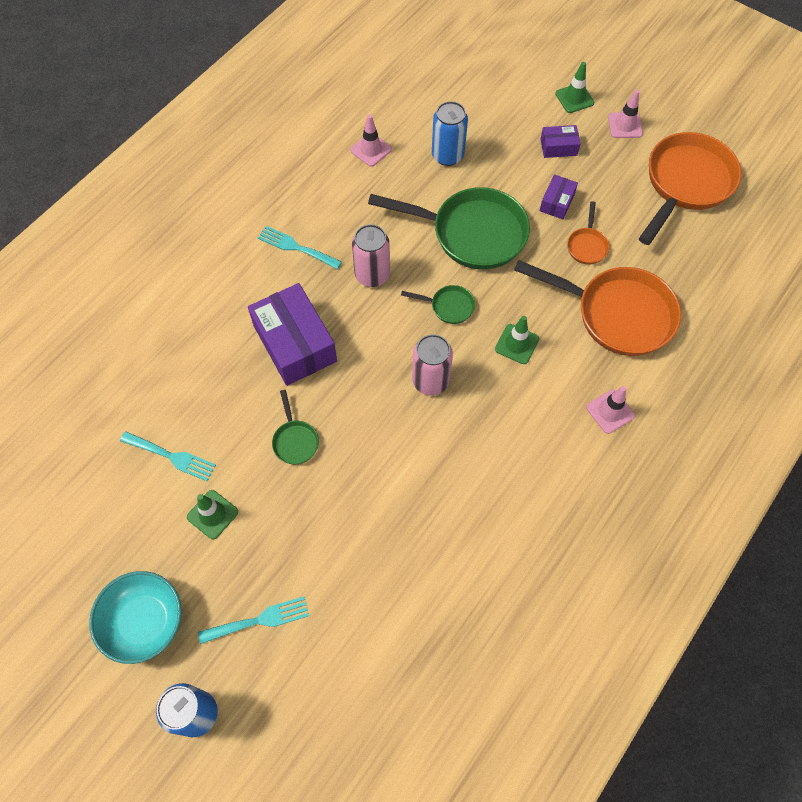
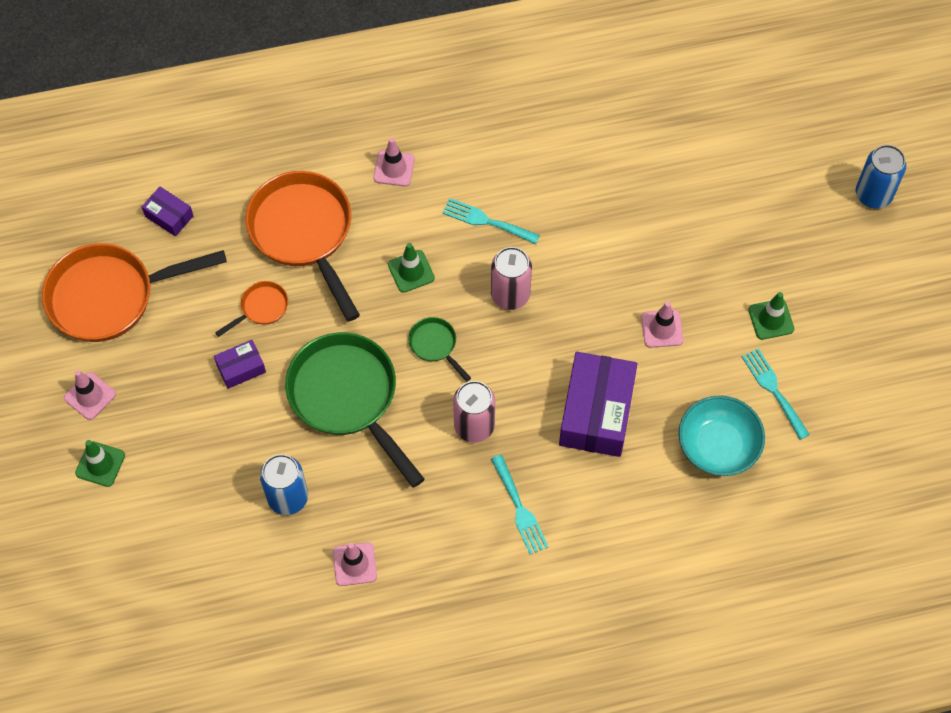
camera: 140 degrees left, 0 degrees up
turquoise bowl [89,571,182,664] -> turquoise bowl moved to [678,395,765,476]
turquoise fork [198,596,309,644] -> turquoise fork moved to [442,198,540,244]
green pan [272,390,319,465] -> pink traffic cone [641,301,684,348]
purple box [540,125,581,158] -> purple box moved to [142,187,193,236]

